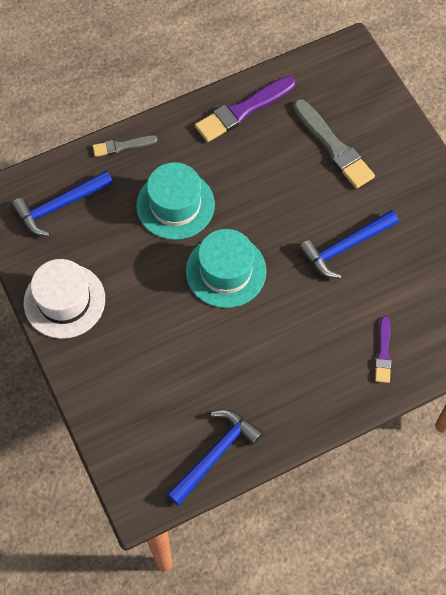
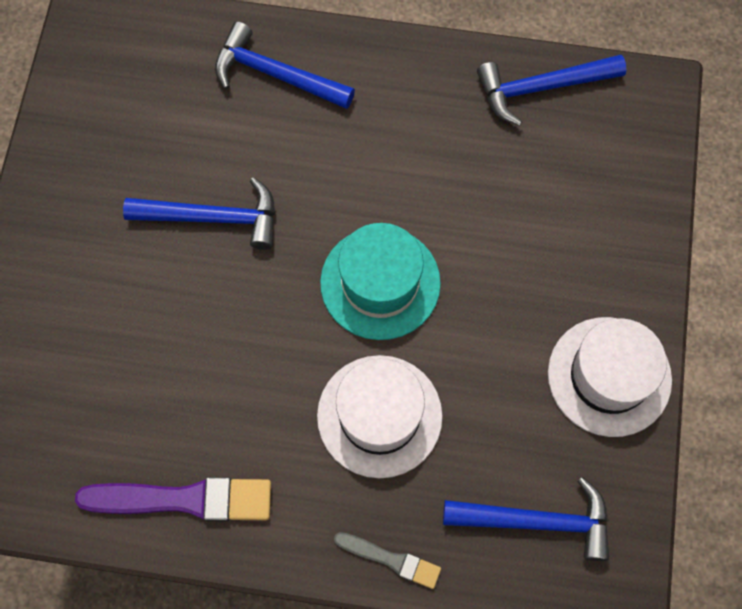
camera: 145 degrees left, 5 degrees up
turquoise hat [136,162,215,240] -> white hat [317,355,443,478]
grey brush [293,99,375,189] -> none
purple brush [375,316,391,383] -> blue hammer [215,21,355,109]

